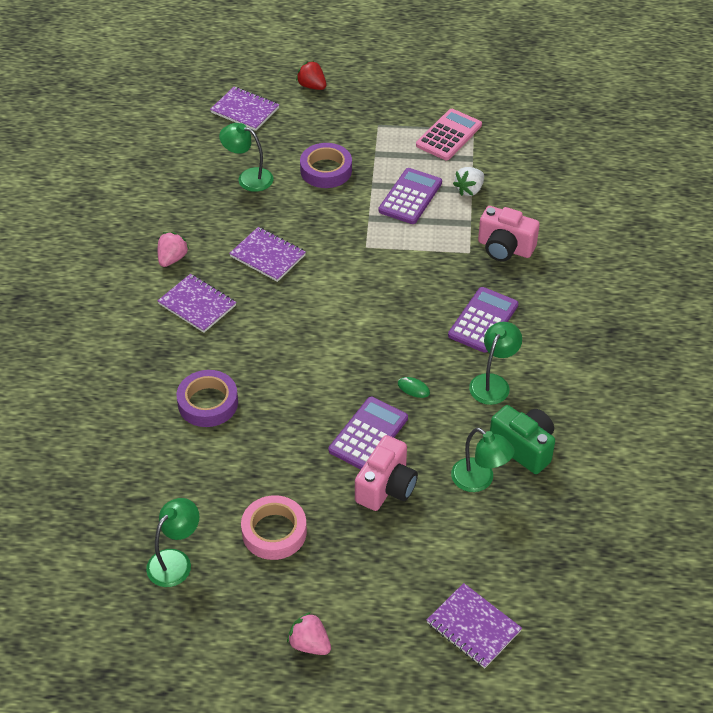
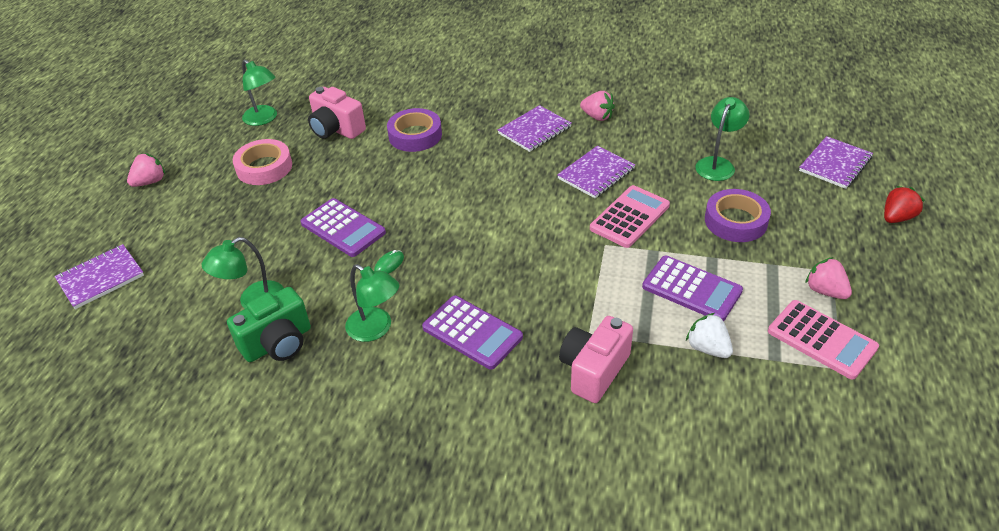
camera: 100 degrees right, 5 degrees down
pink camera [355,435,418,511] -> pink camera moved to [308,87,366,139]
none -> pink calculator [590,185,670,248]
none -> pink strawberry [805,257,852,299]

